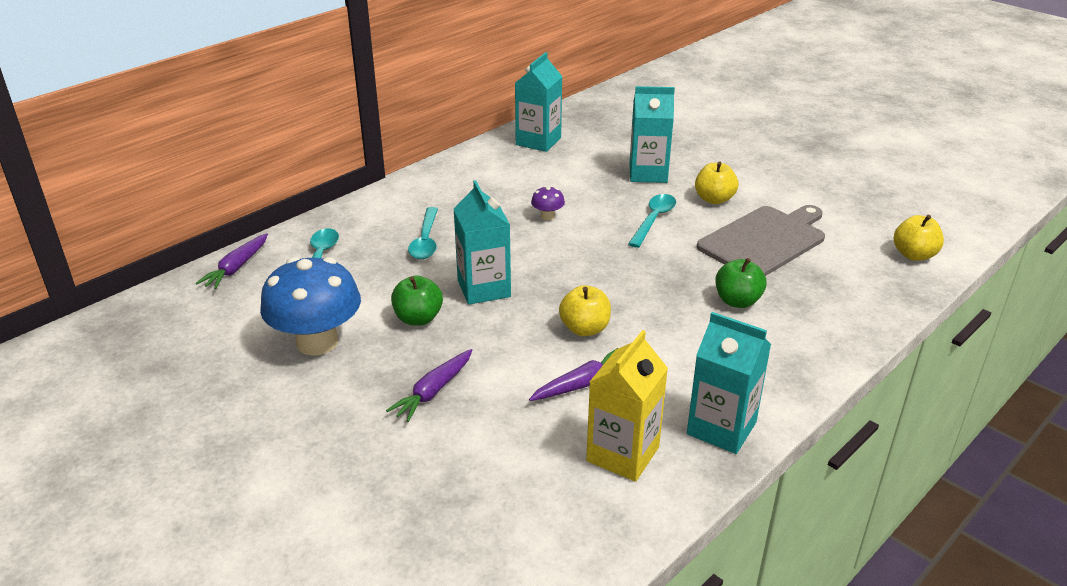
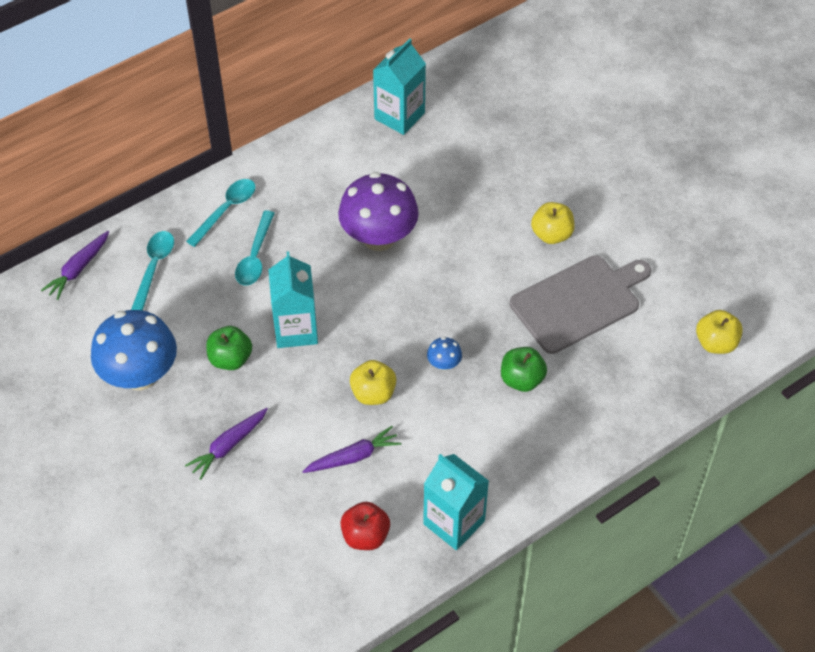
camera: 10 degrees right, 20 degrees up
purple mushroom [531,186,565,220] -> purple mushroom [338,172,419,251], size x2.39
yellow carton [586,330,668,482] -> red apple [340,502,390,550]
turquoise spoon [628,194,676,248] -> turquoise spoon moved to [186,179,256,247]
turquoise carton [629,86,675,183] -> none
none -> blue mushroom [427,337,462,371]

